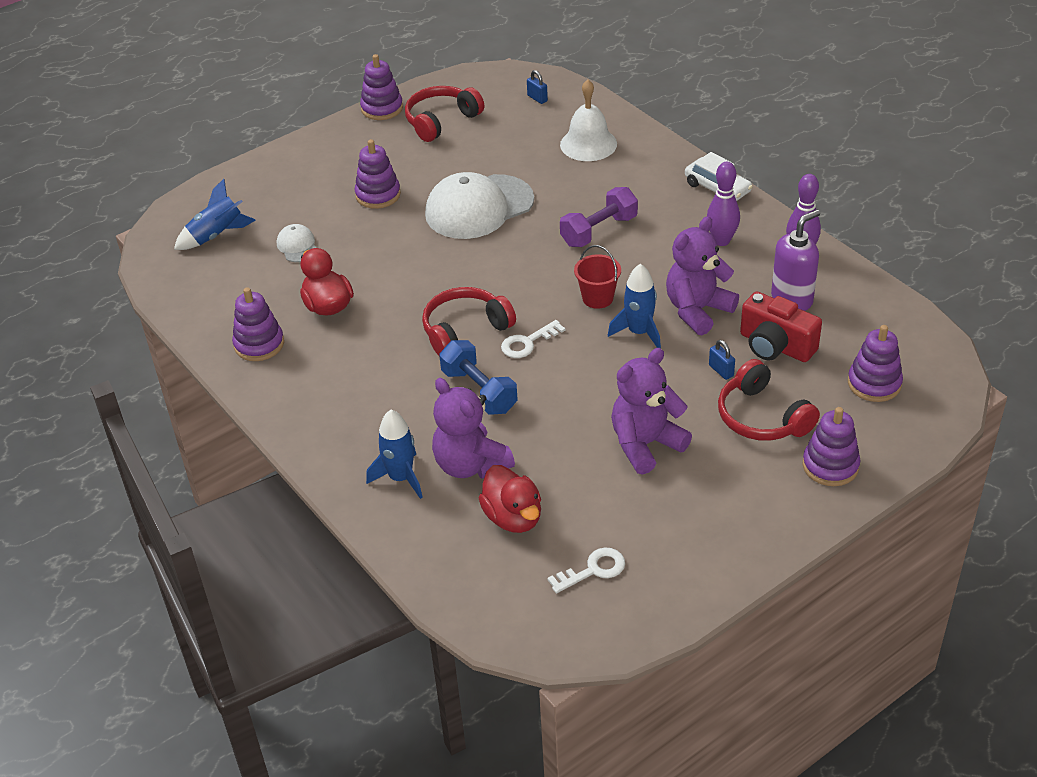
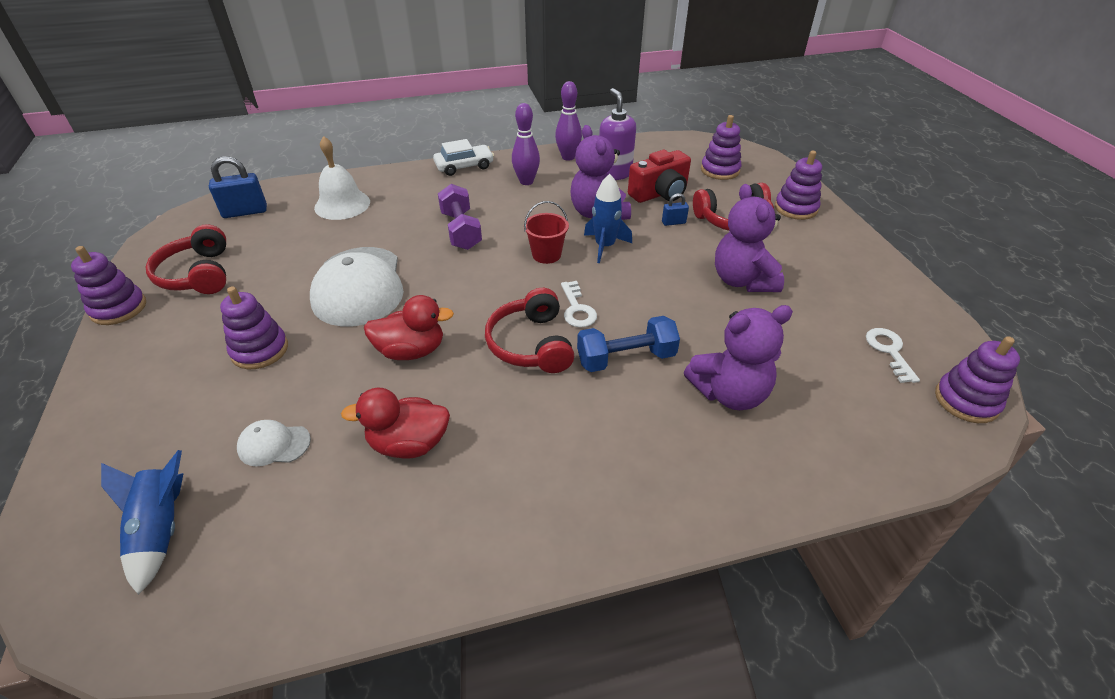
camera: 70 degrees left, 0 degrees up
purple stacking toy [232,287,284,361] -> purple stacking toy moved to [935,336,1020,423]
blue rocket [366,410,422,499] -> none
red duck [479,465,541,533] -> red duck moved to [364,295,454,360]
blue padlock [527,70,548,104] -> blue padlock [209,156,267,218], size x1.84

